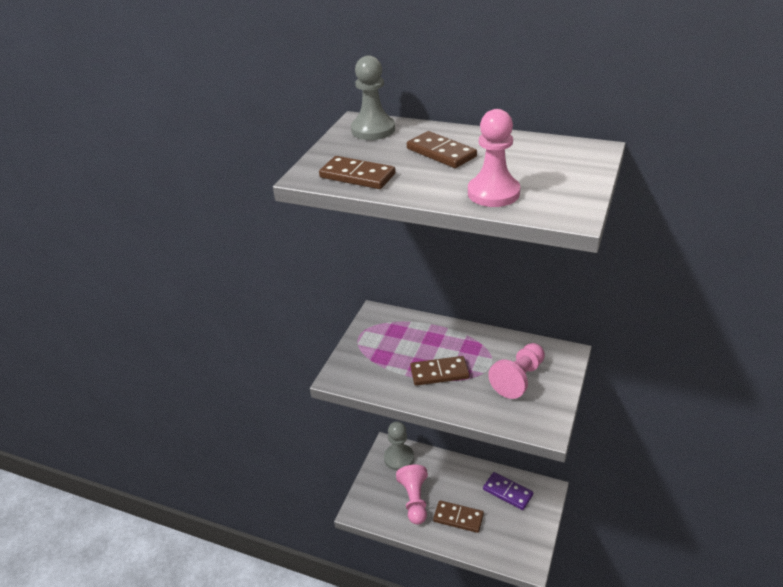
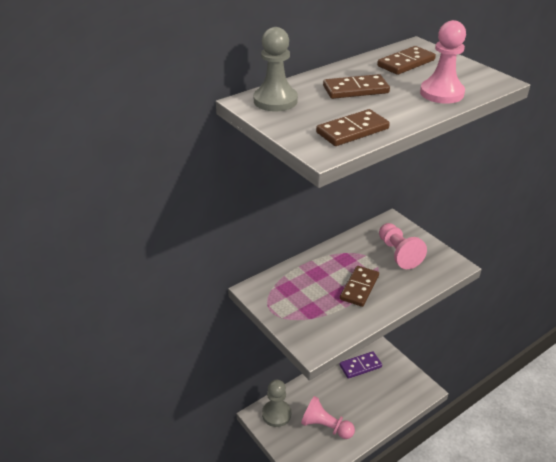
camera: 60 degrees left, 0 degrees up
brown domino [433,500,484,533] -> brown domino moved to [377,46,436,75]

